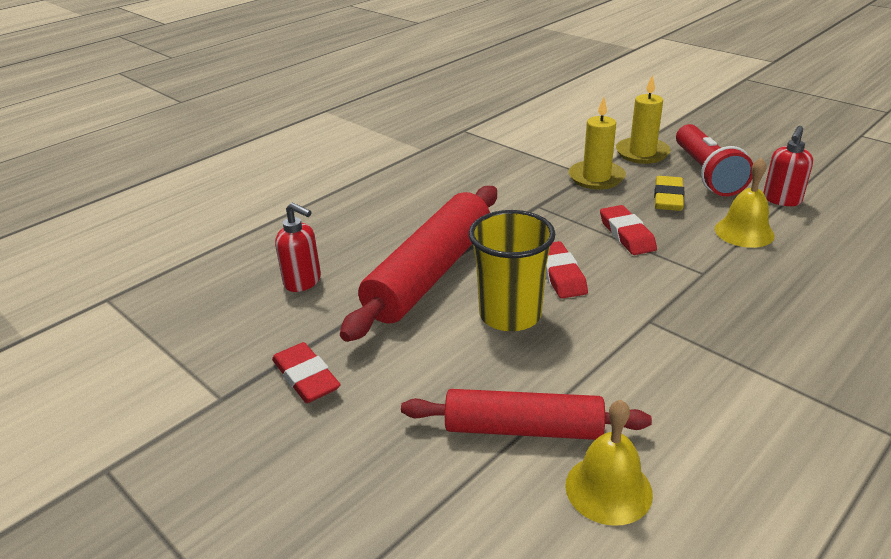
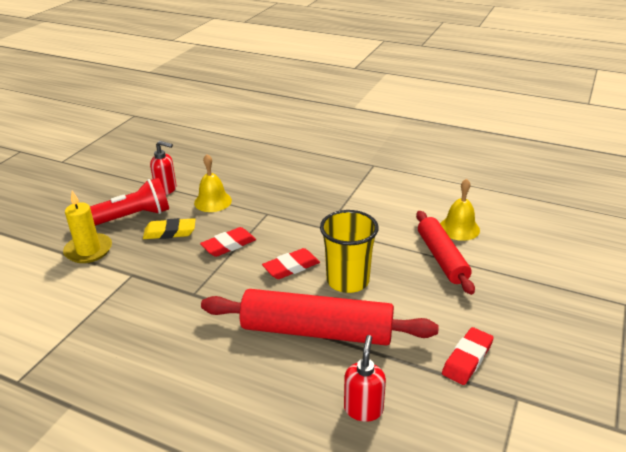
camera: 110 degrees left, 0 degrees up
yellow candle [569,97,626,189] -> none

